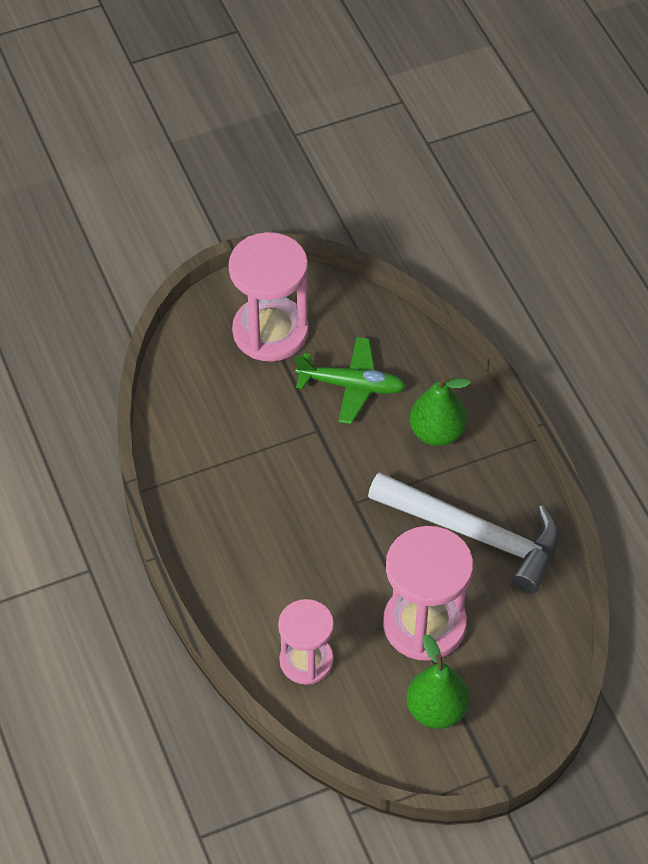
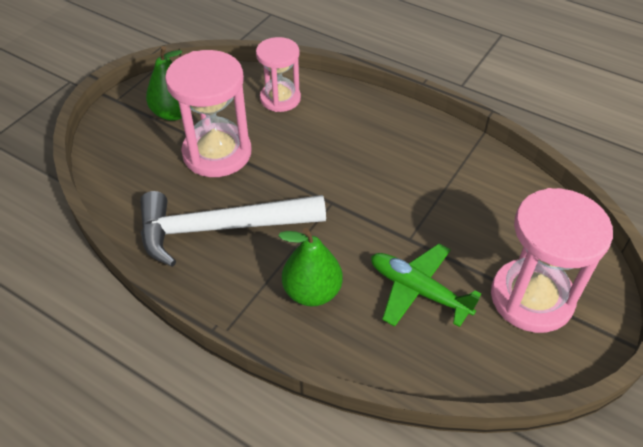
camera: 145 degrees right, 5 degrees down
green plane [295,337,406,424] -> green plane turned 60 degrees clockwise [371,244,481,327]

